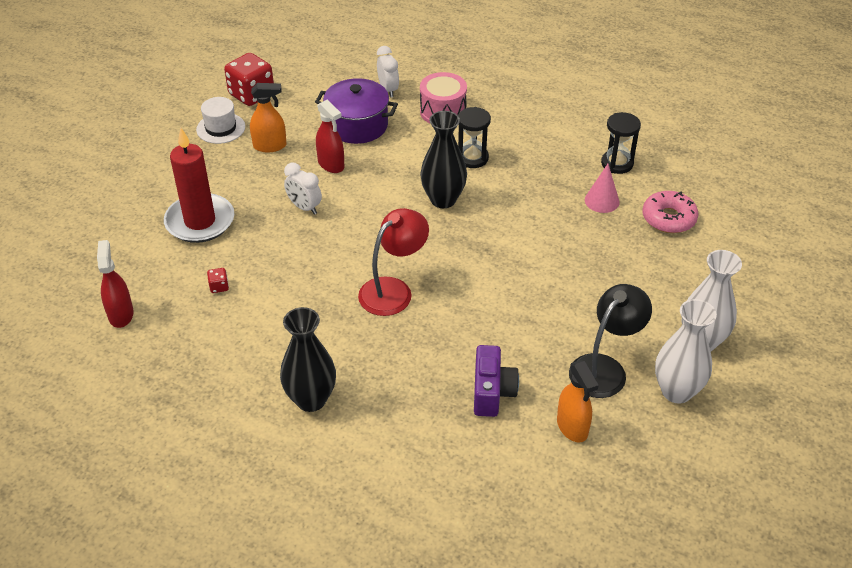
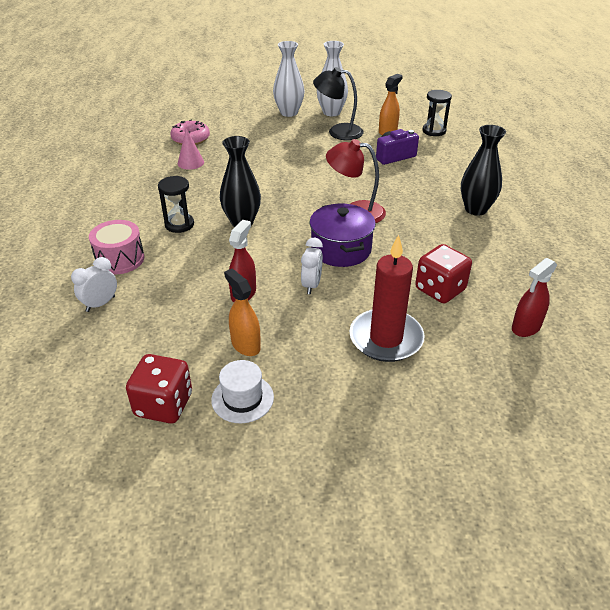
camera: 120 degrees left, 5 degrees down
red dice [207,268,229,293] -> red dice [415,244,472,303], size x2.36
purple pot [315,78,398,144] -> purple pot moved to [310,203,376,267]
black hourglass [601,112,641,174] -> black hourglass moved to [423,90,452,136]

